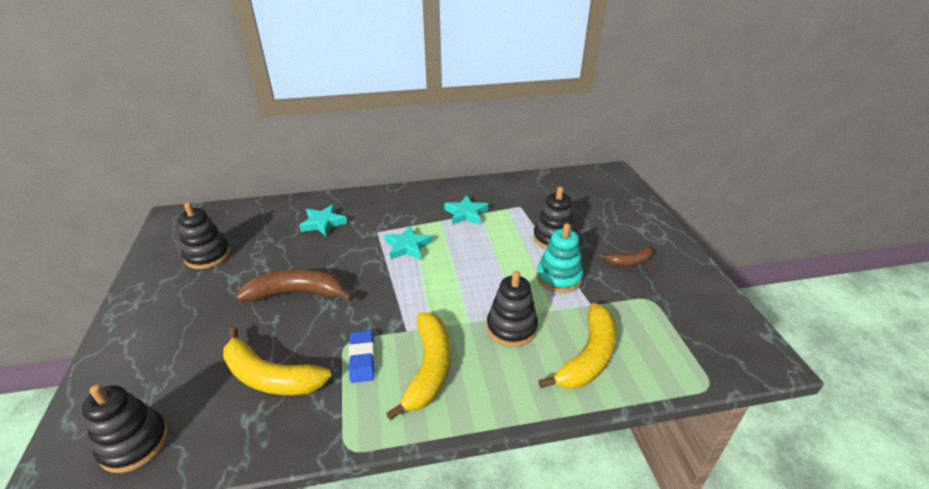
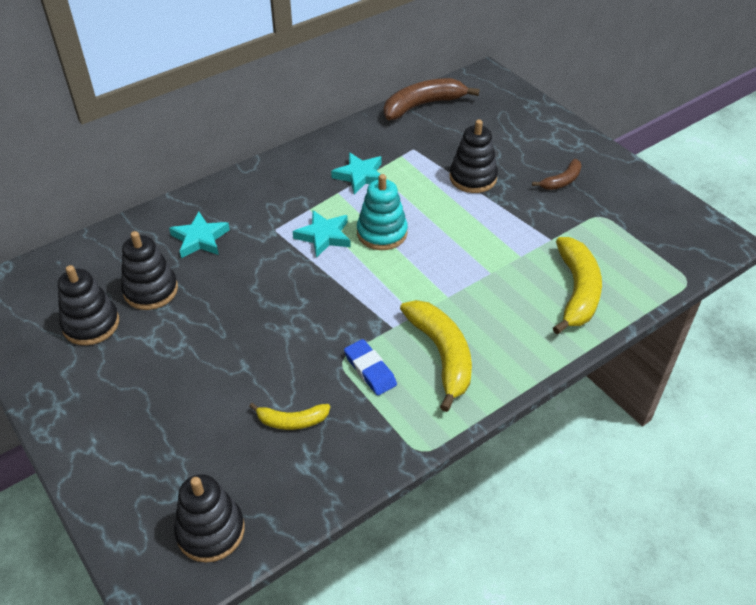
camera: 25 degrees left, 10 degrees up
yellow banana [223,327,332,395] -> yellow banana [249,403,330,430], size x0.55
brown banana [236,269,354,302] -> brown banana moved to [384,78,480,120]
black stacking toy [487,271,538,347] -> black stacking toy moved to [121,231,178,310]
turquoise stacking toy [537,223,583,293] -> turquoise stacking toy moved to [357,174,408,250]

